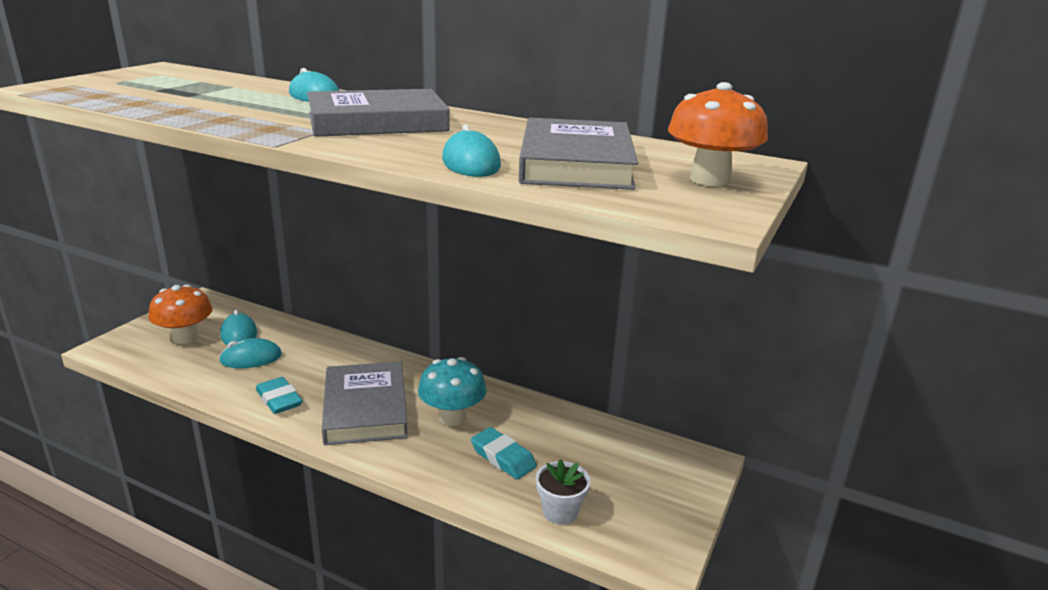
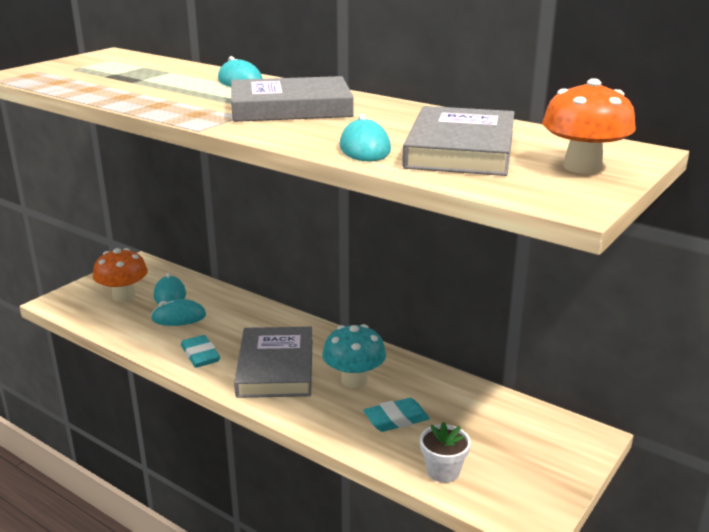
camera: 10 degrees right, 0 degrees up
turquoise eraser [471,427,537,479] -> turquoise eraser turned 75 degrees counterclockwise [363,398,430,432]

